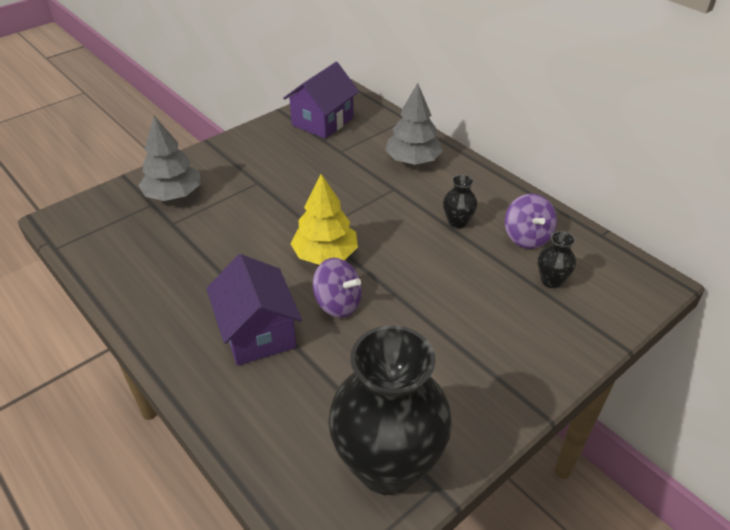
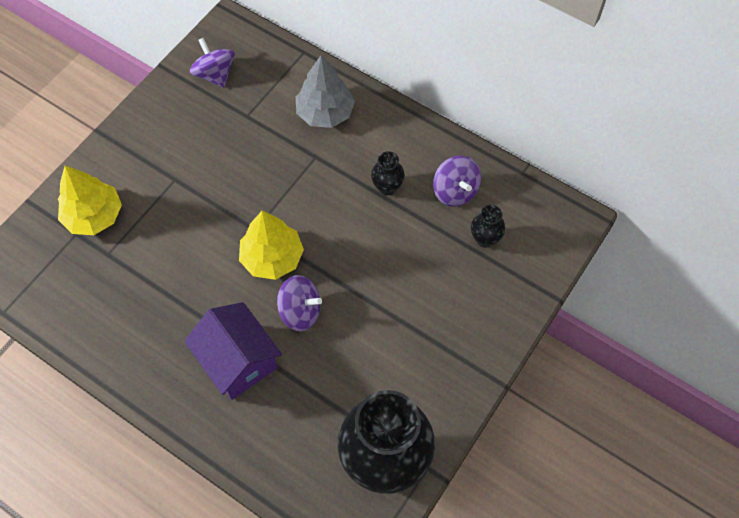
camera: 15 degrees left, 20 degrees up
grey tree [139,116,200,201] -> yellow tree [58,166,122,235]
purple house [283,62,359,139] -> purple spinning top [190,38,235,88]

